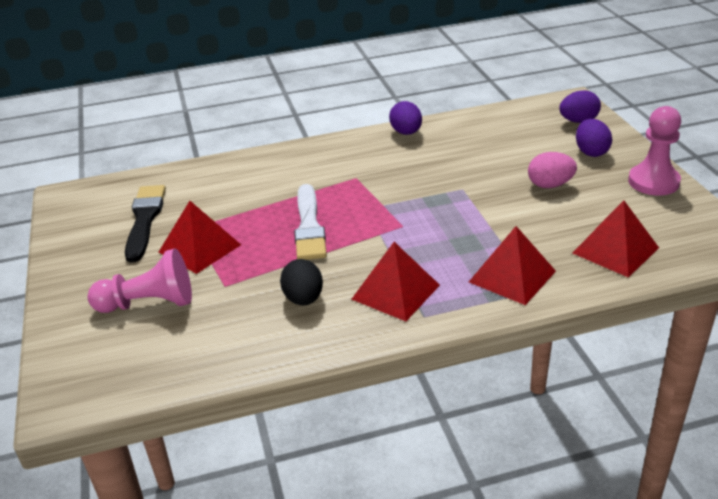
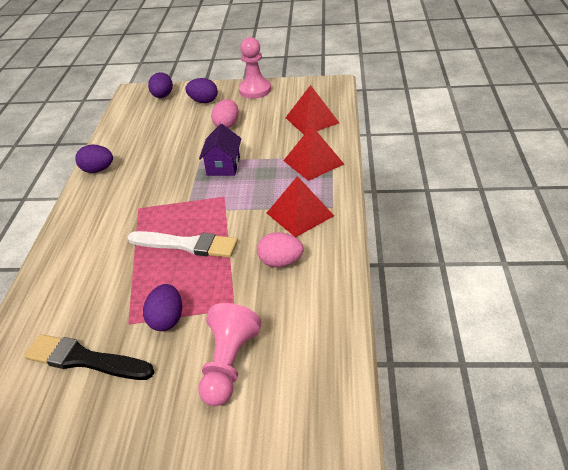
camera: 70 degrees left, 5 degrees up
red pyramid [159,201,241,274] -> purple egg [143,284,182,331]
black egg [280,259,323,306] -> pink egg [257,232,304,267]
none -> purple house [199,124,241,176]

